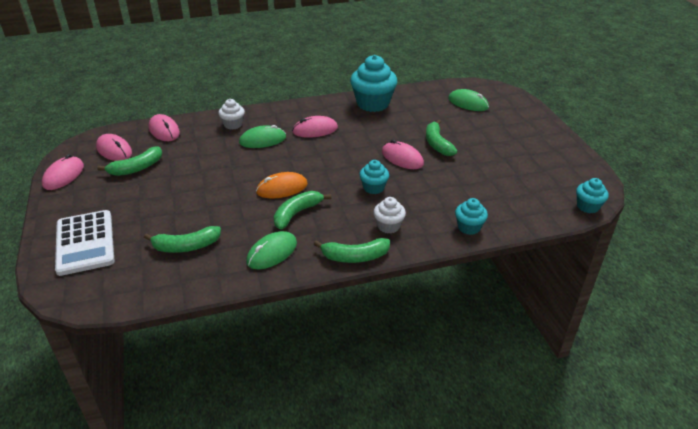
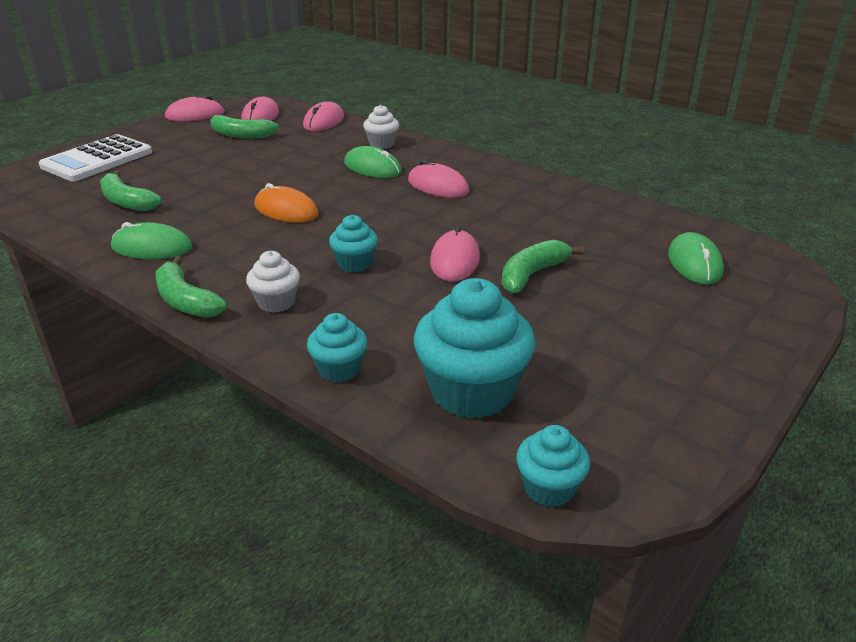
camera: 55 degrees right, 5 degrees down
green banana [274,191,331,230] -> none
turquoise cupcake [350,55,397,112] -> turquoise cupcake moved to [414,278,535,419]

